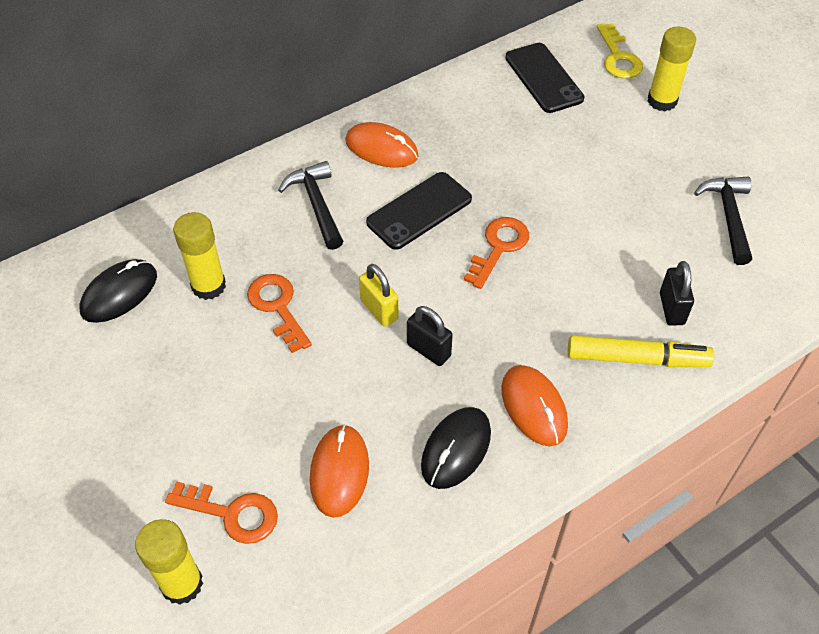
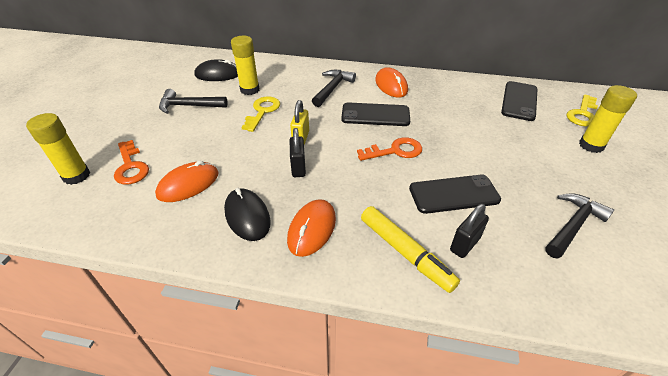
camera: 45 degrees right, 10 degrees down
orange key [247,274,312,353] -> yellow key [241,96,280,132]
black mouse [421,407,491,489] -> black mouse turned 75 degrees clockwise [224,188,271,241]
none -> black hammer [159,89,228,114]
none -> black phone [409,175,501,214]

